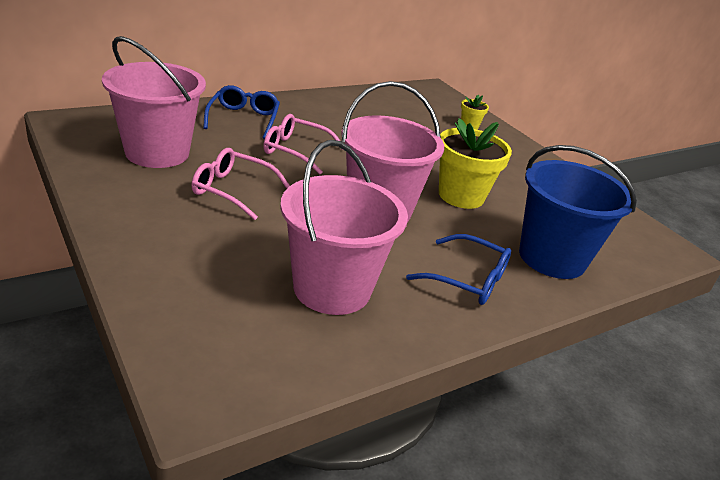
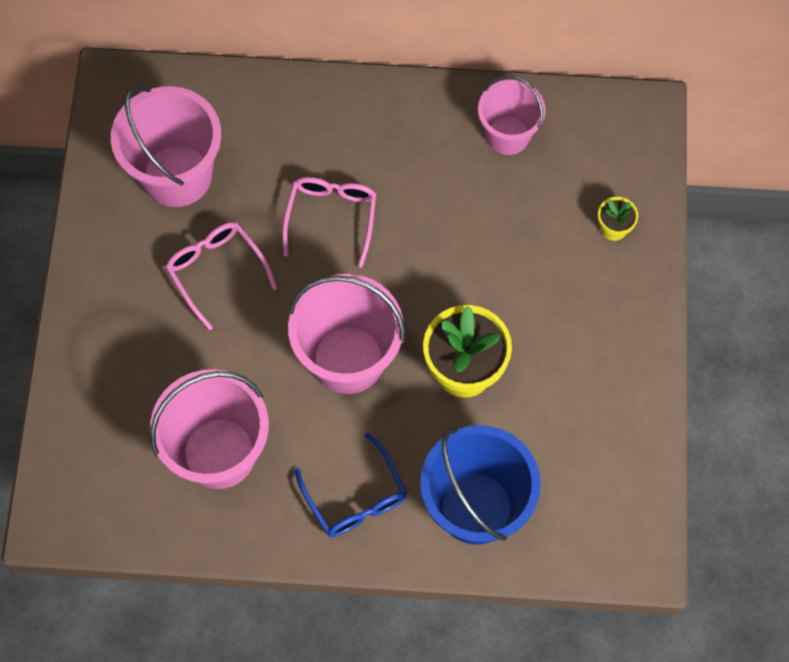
camera: 40 degrees right, 35 degrees up
blue glasses [203,85,280,139] -> none
pink glasses [263,114,343,174] -> pink glasses turned 45 degrees clockwise [282,177,376,267]
none -> pink bucket [478,75,546,155]

